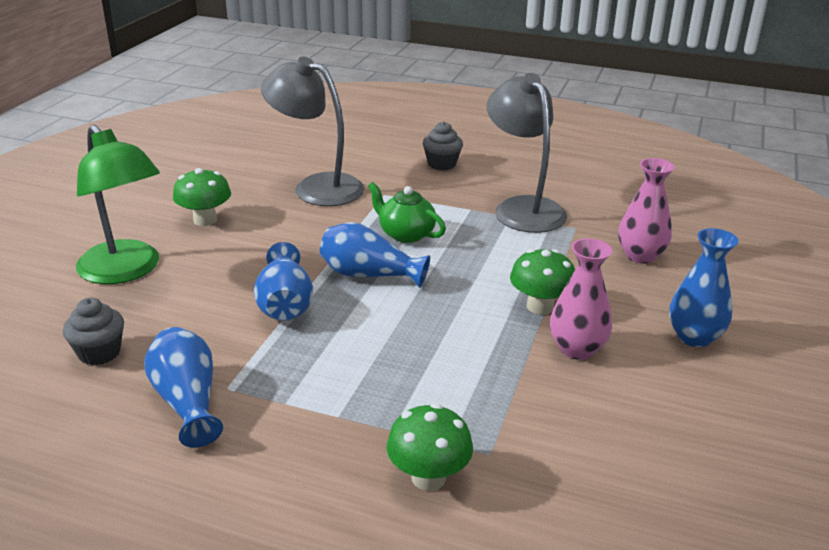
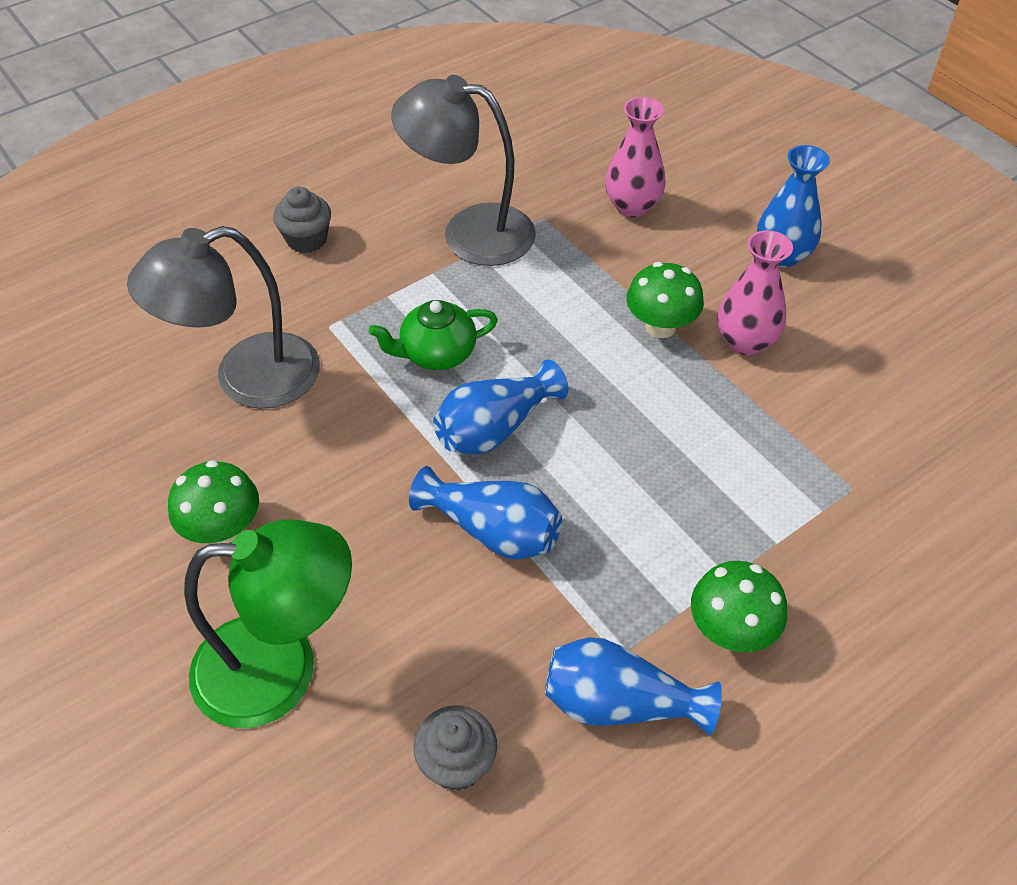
camera: 55 degrees left, 20 degrees up
green mushroom [387,404,473,491] -> green mushroom moved to [691,561,787,652]

